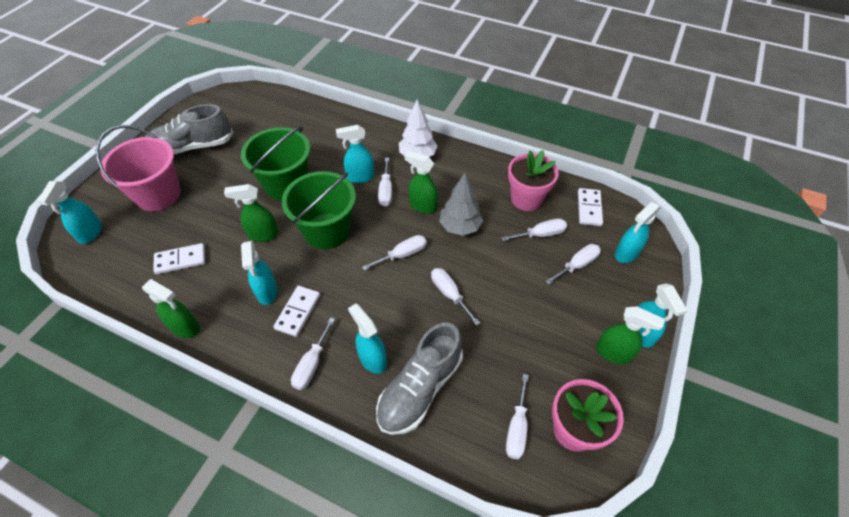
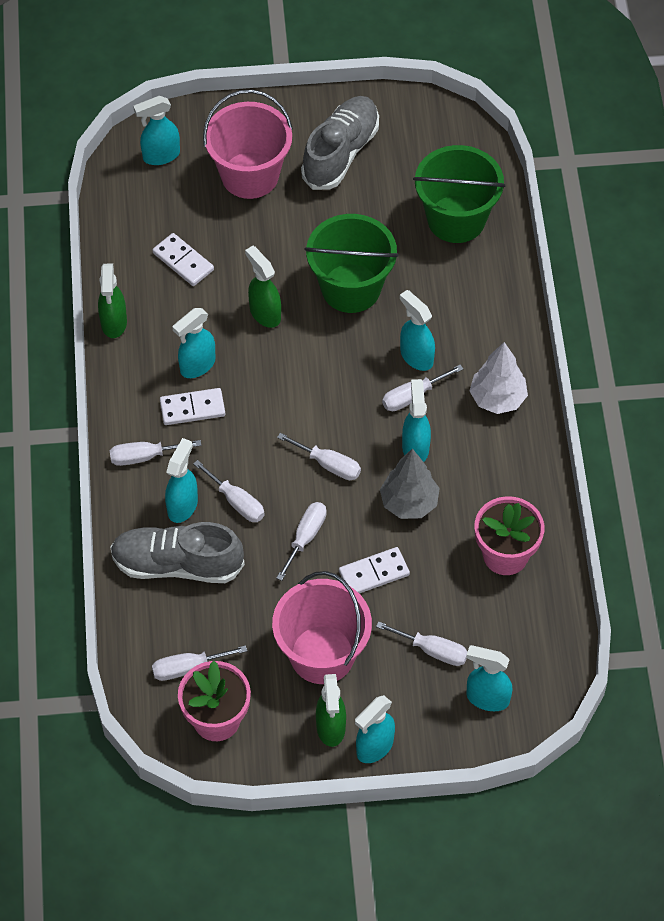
camera: 60 degrees right, 5 degrees up
grey shoe [145,104,233,155] -> grey shoe turned 75 degrees clockwise [301,96,379,190]
green bucket [281,171,356,249] -> green bucket moved to [413,145,505,243]
green spray bottle [405,151,438,214] -> turquoise spray bottle [402,379,431,462]
white screwdriver [501,218,567,241] -> white screwdriver moved to [193,460,265,522]
white domino [578,188,603,226] -> white domino moved to [339,547,410,594]
none -> pink bucket [272,571,372,684]

